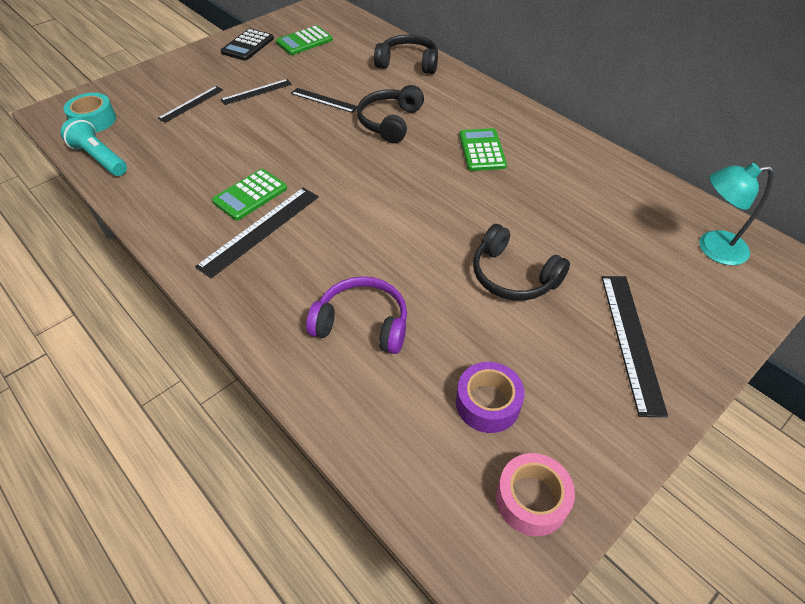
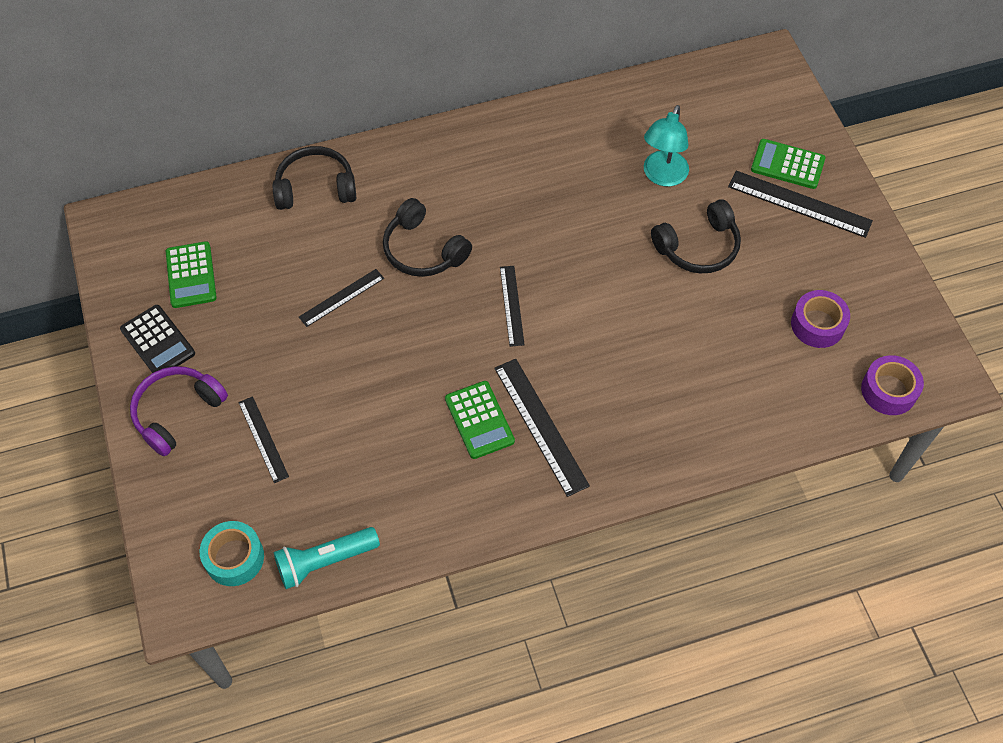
camera: 65 degrees left, 10 degrees up
black ruler [221,79,292,105] -> black ruler moved to [500,266,525,347]
purple headphones [306,276,407,354] -> purple headphones moved to [130,366,228,456]
black headphones [374,34,438,74] -> black headphones turned 45 degrees clockwise [273,146,356,210]
green calculator [459,128,507,171] -> green calculator moved to [751,139,825,189]
pink tape [496,453,575,536] -> none
turquoise lamp [699,163,774,265] -> turquoise lamp moved to [644,105,689,186]
none -> purple tape [861,355,924,415]

